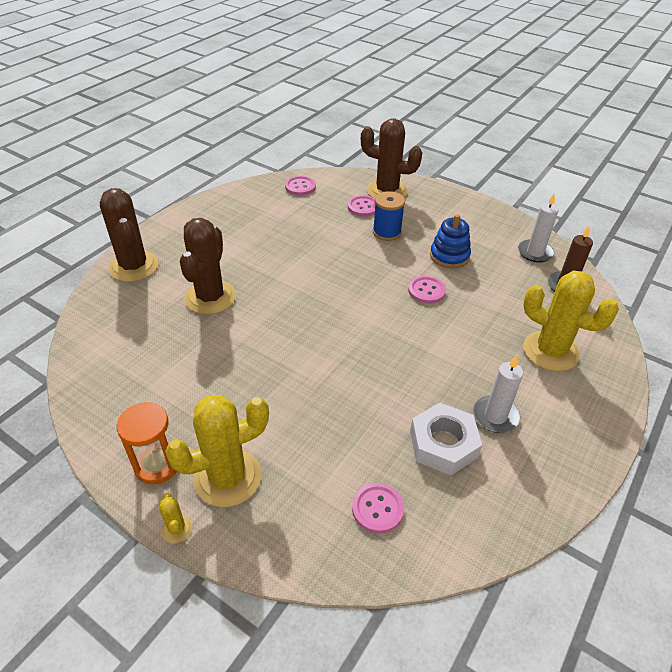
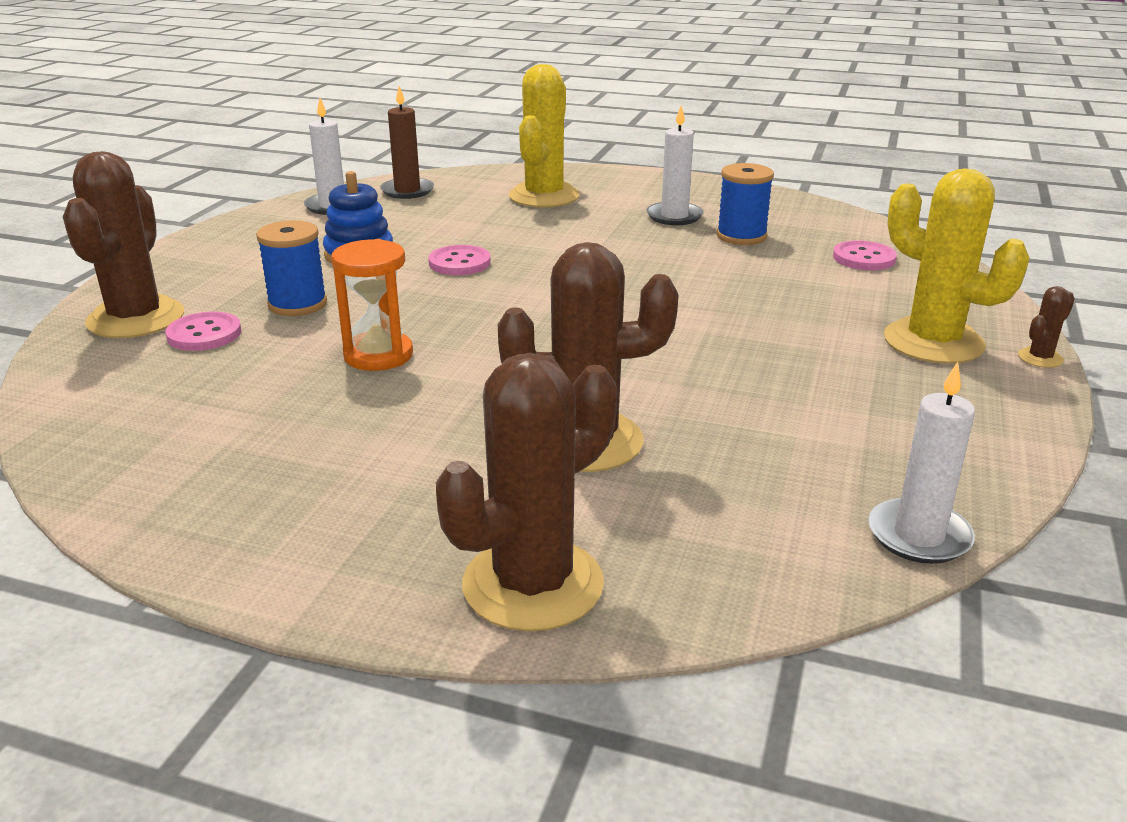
camera: 105 degrees left, 15 degrees down
orange hourglass [117,402,177,484] -> orange hourglass moved to [331,239,413,371]
yellow cactus [159,493,193,543] -> brown cactus [1018,286,1075,368]
pink button [285,176,316,196] -> none
white nut [410,402,482,475] -> blue spool [717,163,774,245]
none -> white candle [868,362,975,564]

